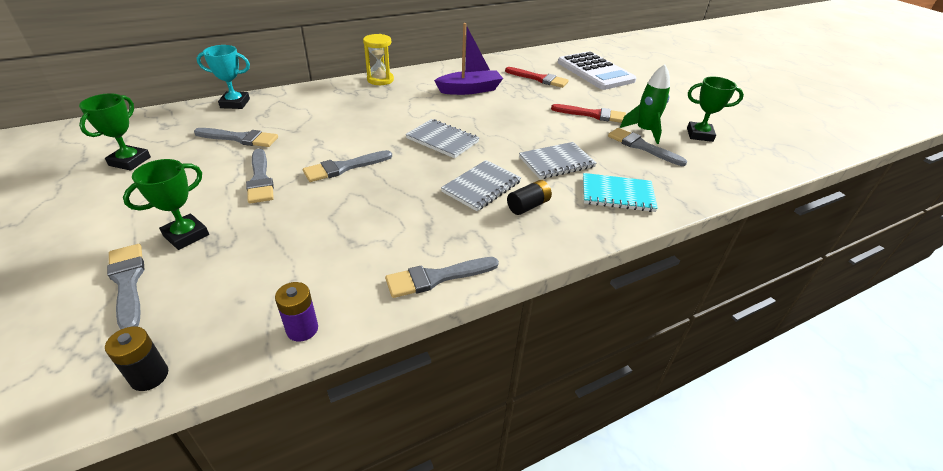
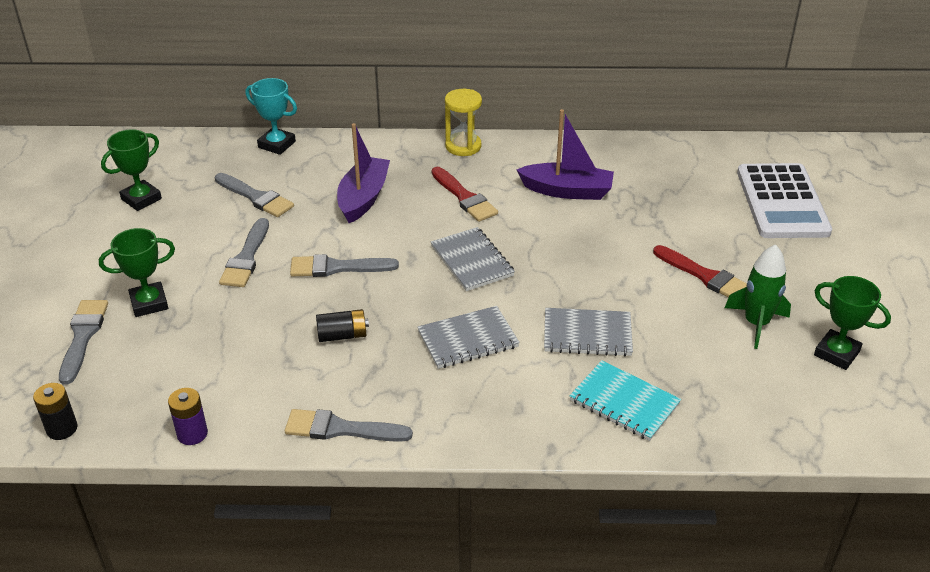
camera: 30 degrees right, 0 degrees up
red brush [505,67,569,88] -> red brush moved to [432,167,498,222]
black battery [507,180,552,215] -> black battery moved to [316,309,369,342]
grey brush [608,128,687,166] -> none
none -> purple boat [337,123,390,223]

